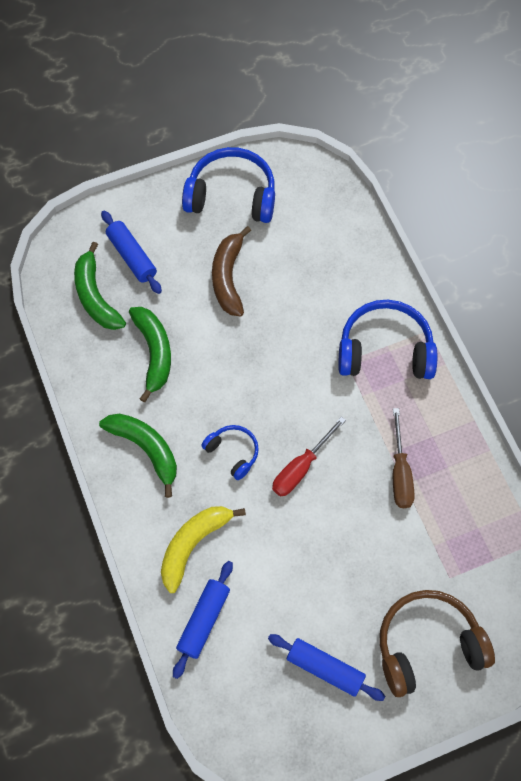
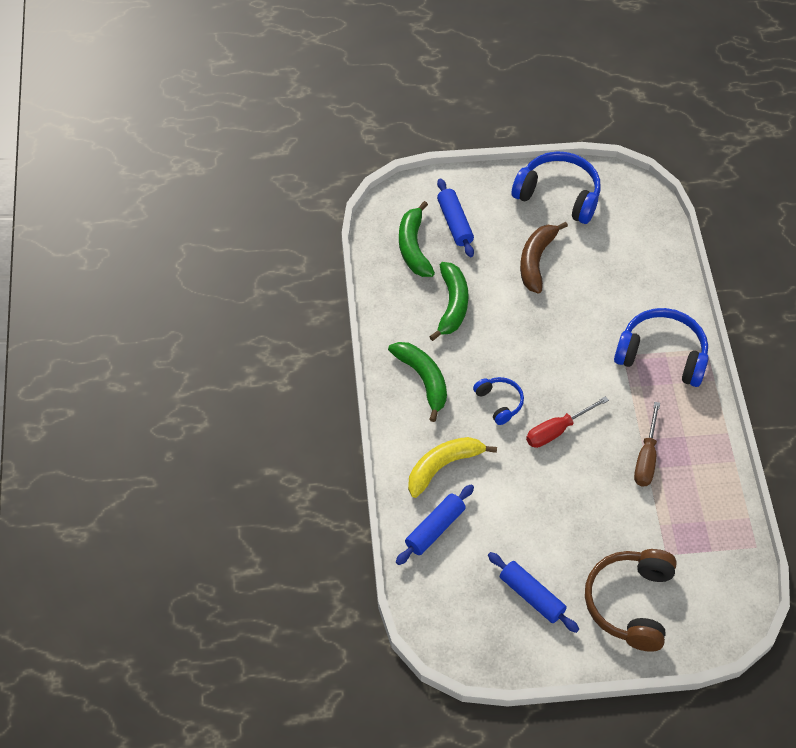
camera: 15 degrees right, 10 degrees down
brown headphones [379,590,495,697] -> brown headphones turned 75 degrees counterclockwise [585,549,677,652]

